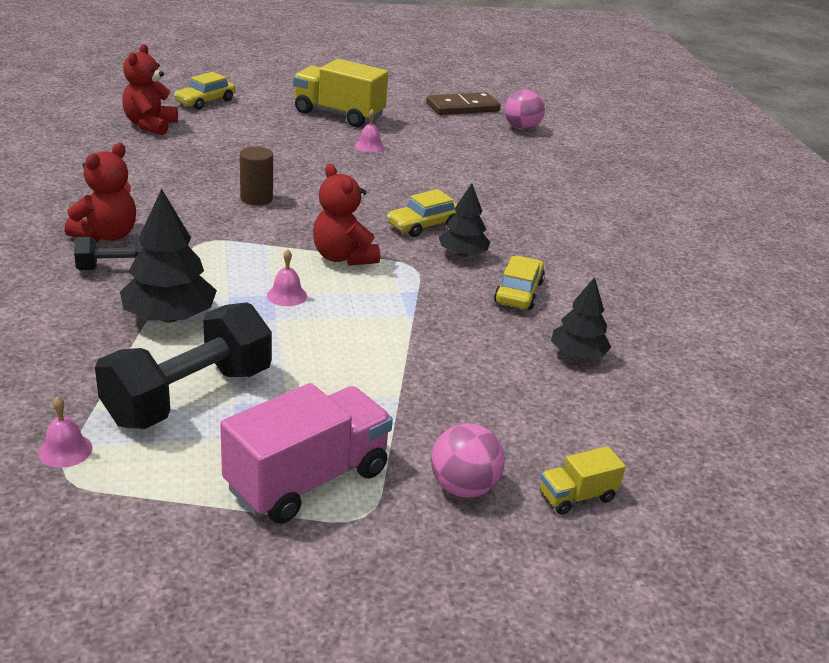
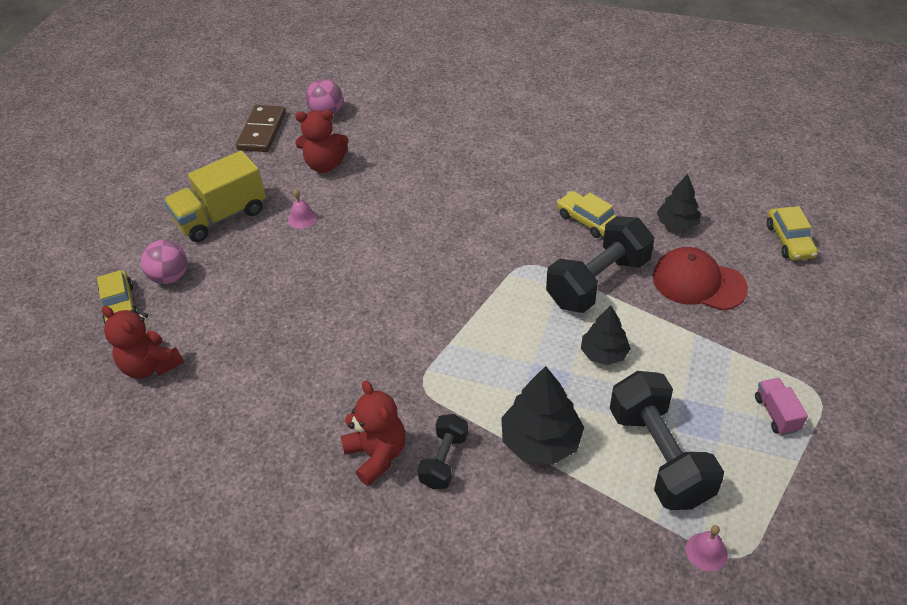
camera: 55 degrees left, 15 degrees up
pink truck [220,383,393,524] -> pink truck [755,378,808,435], size x0.49
brown cylinder [240,147,273,206] -> none
pink bell [267,249,307,306] -> none
red teddy bear [313,163,380,266] -> red teddy bear moved to [295,110,349,173]
yellow car [387,189,457,237] -> yellow car moved to [767,206,818,261]
pink ball [431,423,505,498] -> pink ball moved to [141,240,187,284]
black tree [439,183,490,257] -> black tree moved to [581,306,631,365]
yellow truck [540,446,626,515] -> none
none -> black dumbbell [546,216,654,313]
none -> red cap [653,247,748,311]

